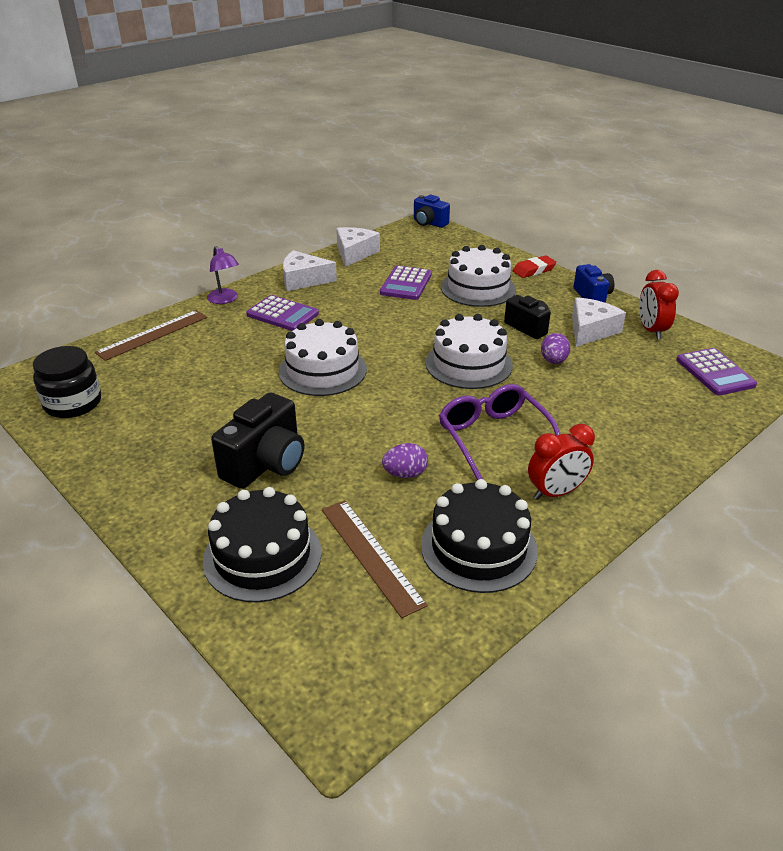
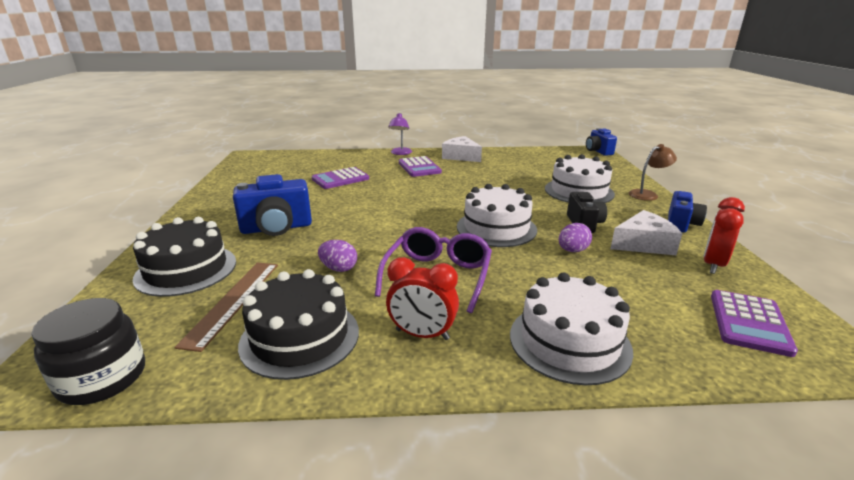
camera: 40 degrees right, 10 degrees down
black jar [33,346,101,418] -> black jar moved to [31,298,145,405]
brown ruler [95,310,207,361] -> none
black camera [211,393,304,489] -> blue camera [233,174,312,236]
white cake [279,319,367,396] -> white cake moved to [510,273,633,385]
white cheese [336,227,380,267] -> none
purple calculator [380,266,432,300] -> purple calculator moved to [312,167,369,189]
red eraser [513,255,557,278] -> brown lamp [629,144,677,201]

